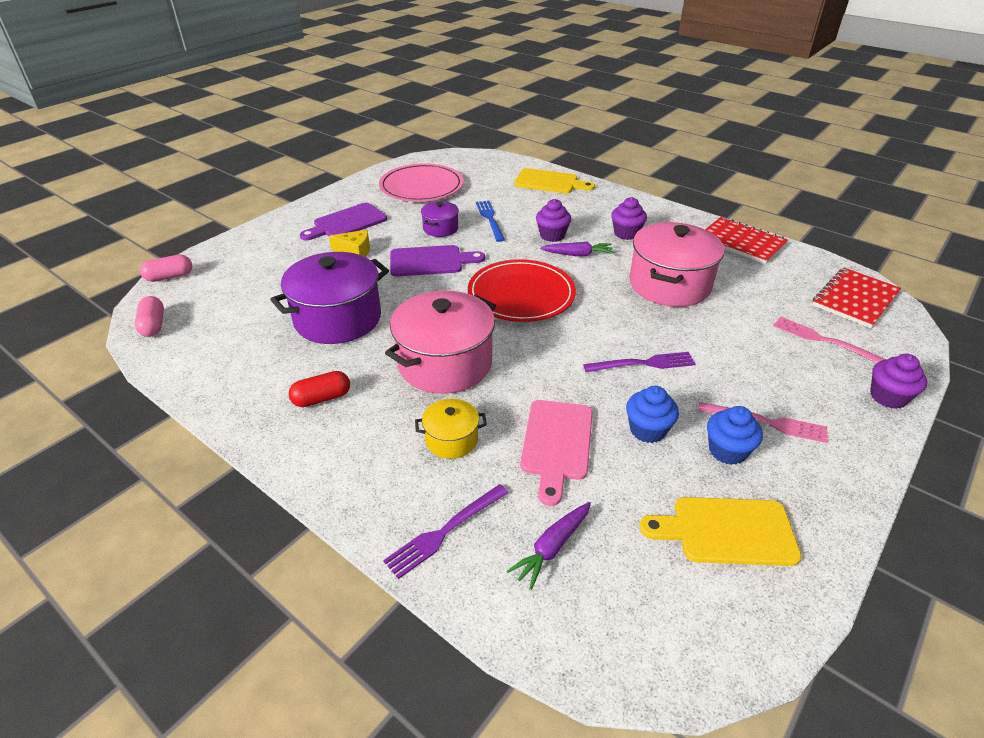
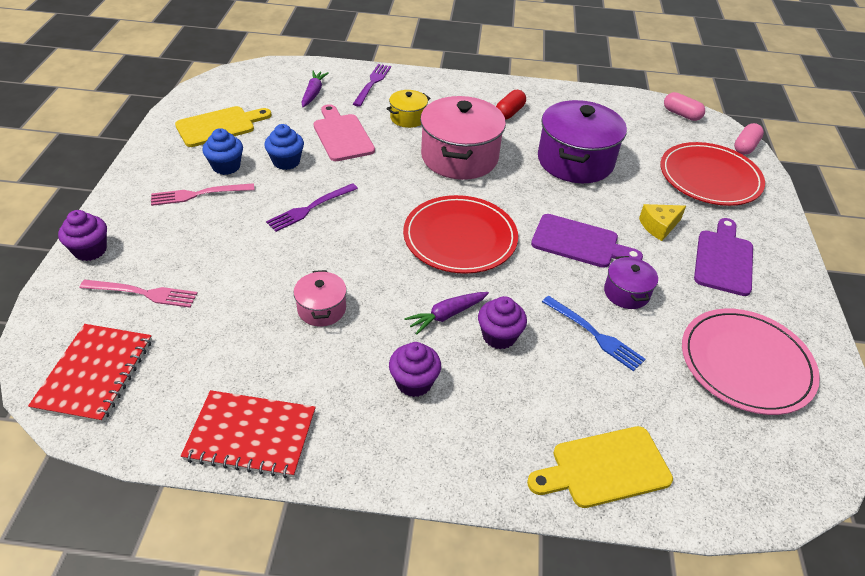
camera: 145 degrees right, 5 degrees up
purple cutting board [390,245,485,276] -> purple cutting board turned 120 degrees counterclockwise [531,214,643,268]
pink pot [630,222,725,307] -> pink pot [293,270,347,326], size x0.49
none -> red plate [660,142,765,206]

